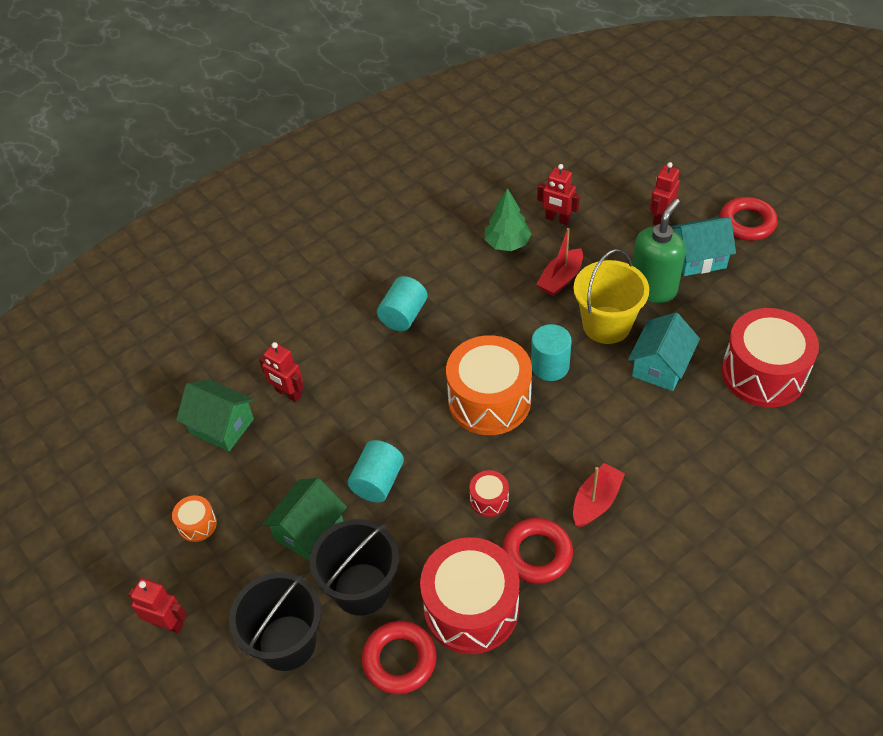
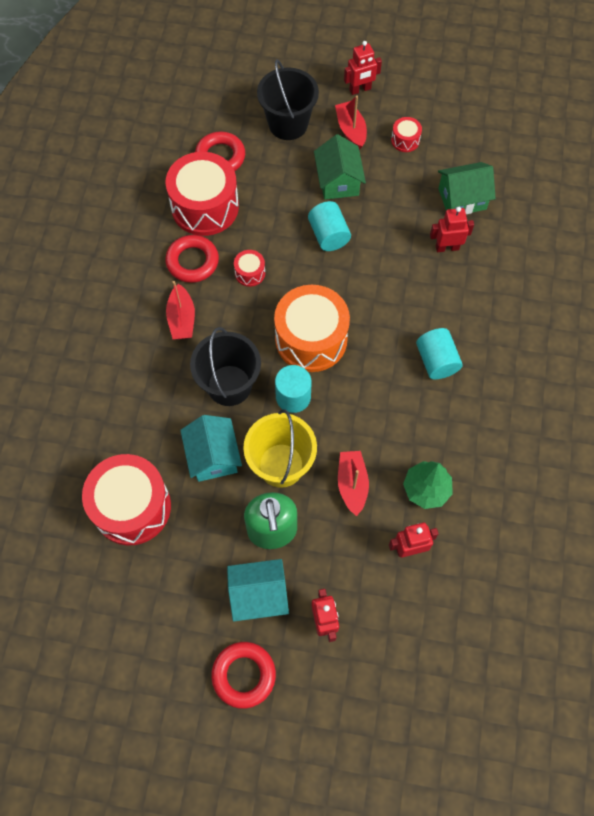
camera: 135 degrees right, 15 degrees up
orange drum [172,495,217,542] -> red drum [391,117,422,152]
black bucket [310,519,399,616] -> black bucket moved to [190,327,261,406]
turquoise house [671,217,736,276] -> turquoise house turned 45 degrees clockwise [227,559,289,621]
none -> red boat [335,95,367,150]

